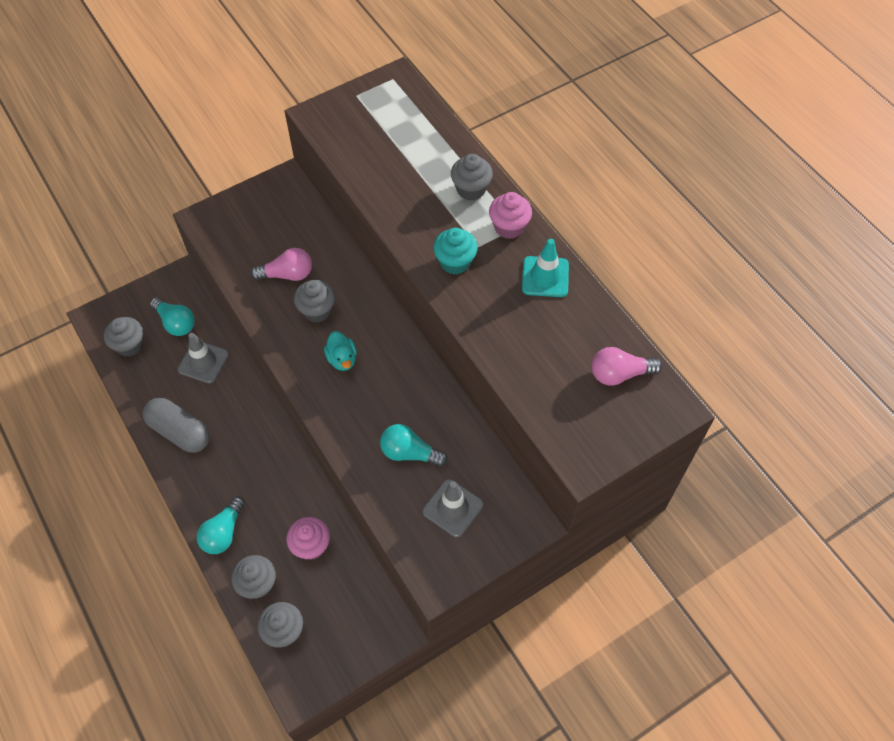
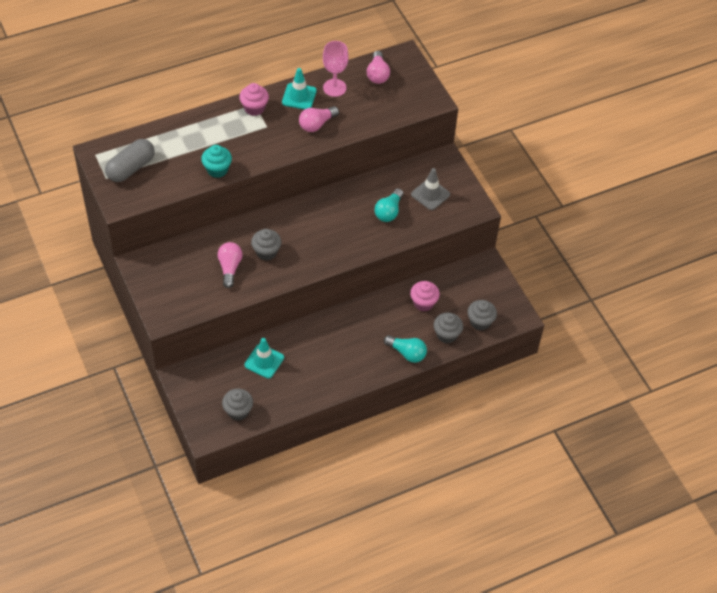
camera: 85 degrees left, 5 degrees down
grey capsule [143,398,210,453] -> grey capsule moved to [105,139,155,182]
turquoise light bulb [150,297,195,336] -> none
grey traffic cone [178,333,229,384] -> turquoise traffic cone [244,338,284,379]
turquoise duck [324,331,357,371] -> none
turquoise cupcake [433,228,478,275] -> turquoise cupcake moved to [201,145,232,178]
grey cupcake [451,154,493,201] -> none
none -> pink light bulb [299,106,339,132]
none -> pink goblet [323,41,349,97]

